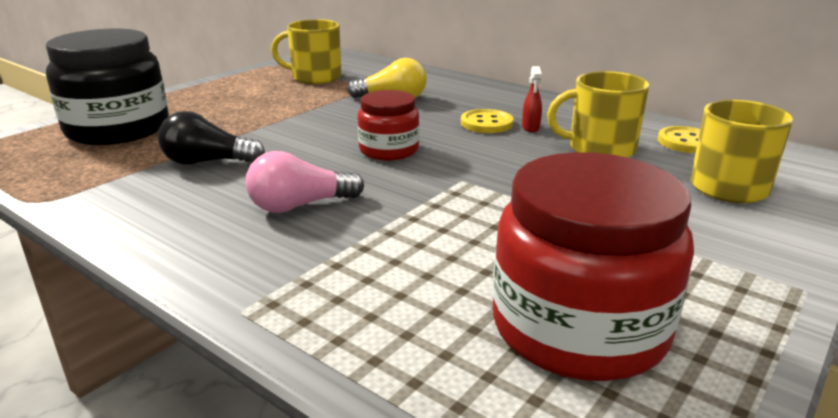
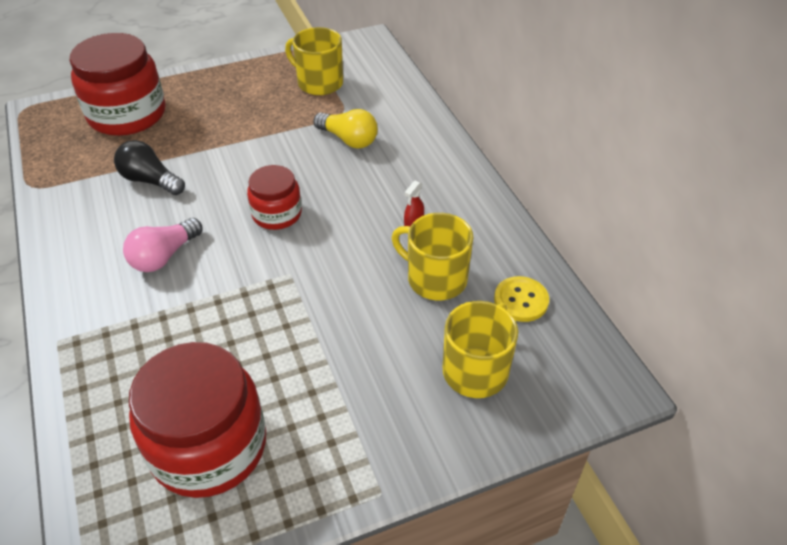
camera: 30 degrees right, 20 degrees up
black jar [46,29,169,145] -> red jar [70,33,166,136]
pink light bulb [246,151,364,213] -> pink light bulb turned 60 degrees counterclockwise [123,218,202,272]
yellow button [461,109,513,133] -> none

